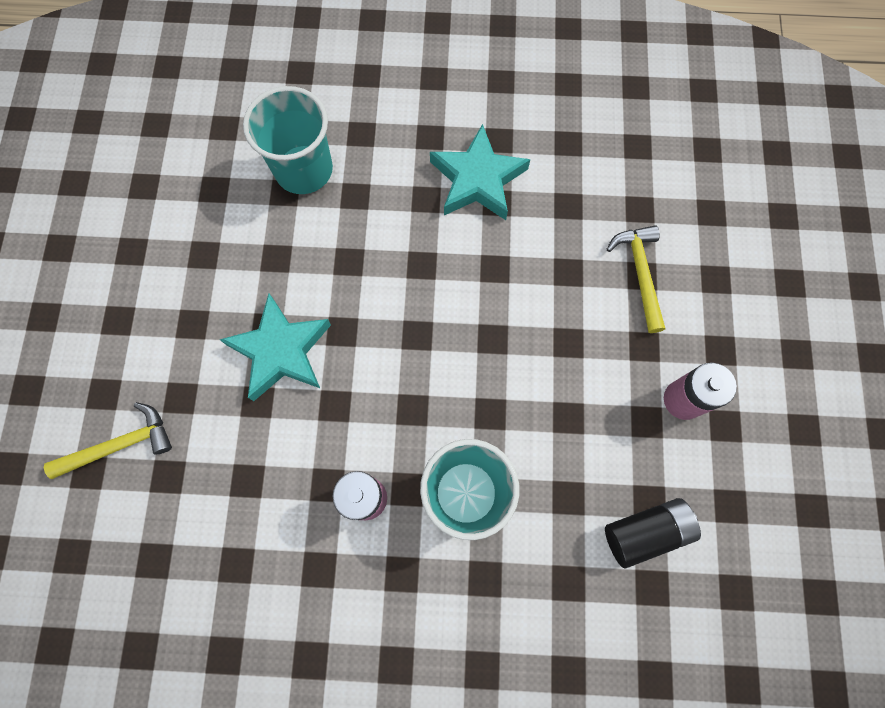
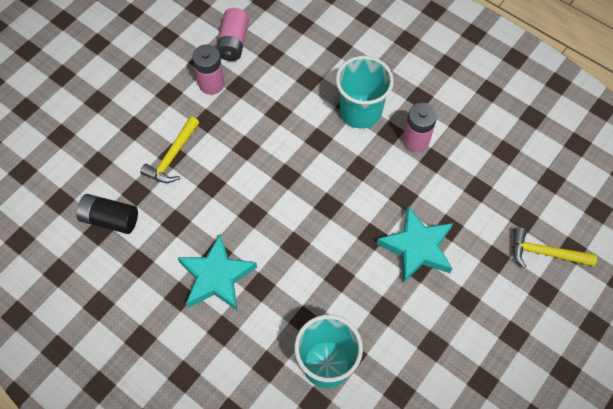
camera: 145 degrees left, 10 degrees down
black battery [605,498,701,568] -> black battery moved to [76,194,138,234]
none -> pink battery [216,8,249,61]

